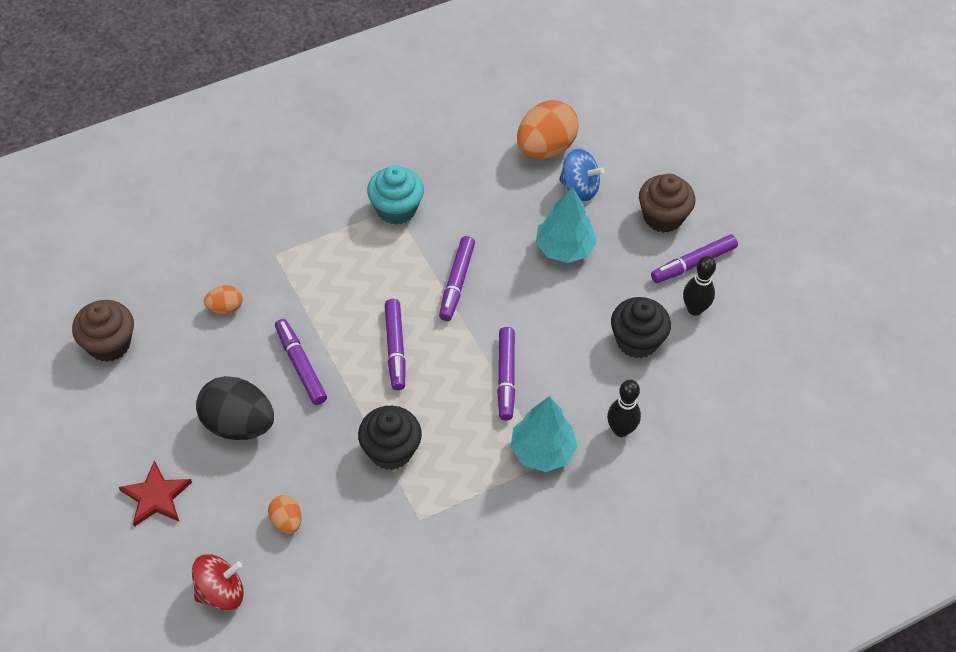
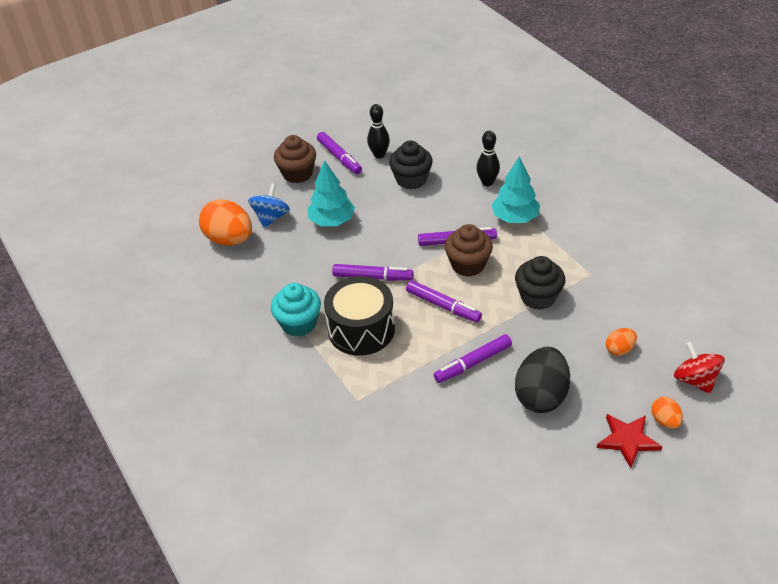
camera: 90 degrees left, 10 degrees down
brown cupcake [72,300,134,362] -> brown cupcake moved to [445,224,493,277]
orange egg [204,285,243,314] -> orange egg moved to [651,397,683,429]
purple marker [385,299,406,390] -> purple marker turned 45 degrees clockwise [406,280,482,323]
none -> black drum [324,276,395,356]

